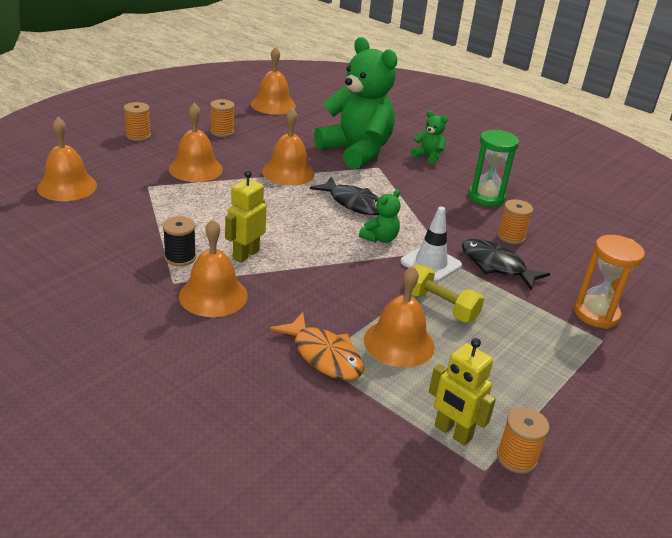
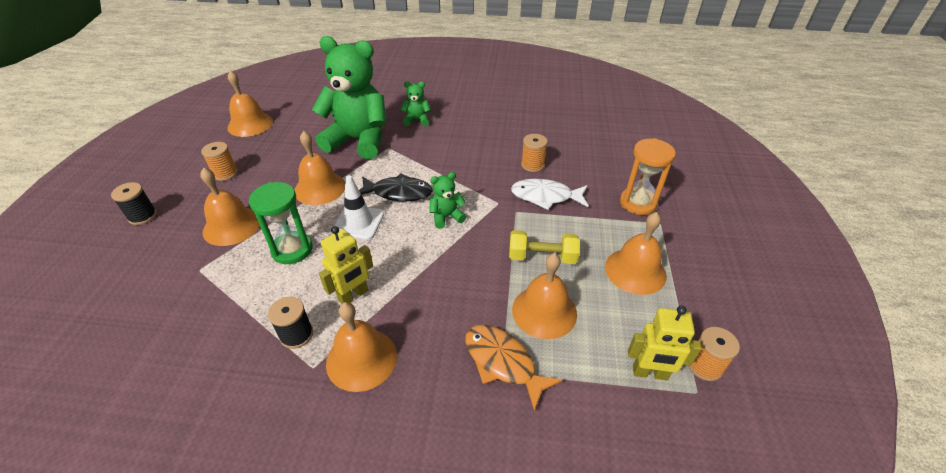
camera: 30 degrees left, 10 degrees up
orange bell [37,117,97,201] -> orange bell moved to [605,212,667,295]
orange spool [124,102,151,141] -> black spool [111,182,157,225]
yellow robot [225,170,267,263] -> yellow robot turned 135 degrees counterclockwise [319,226,373,304]
orange fish [270,312,364,380] -> orange fish turned 150 degrees counterclockwise [465,325,563,412]
green teddy bear [359,190,400,243] -> green teddy bear turned 120 degrees counterclockwise [429,172,466,229]
white traffic cone [400,207,462,282] -> white traffic cone moved to [334,175,384,240]
black fish [462,239,550,291] -> white fish [511,179,589,210]
green hourglass [468,130,519,207] -> green hourglass moved to [249,182,313,264]

